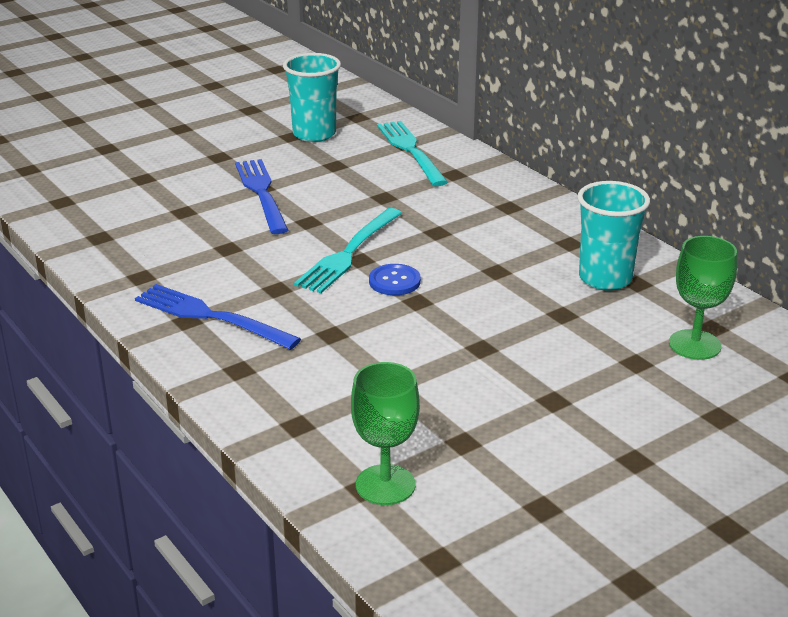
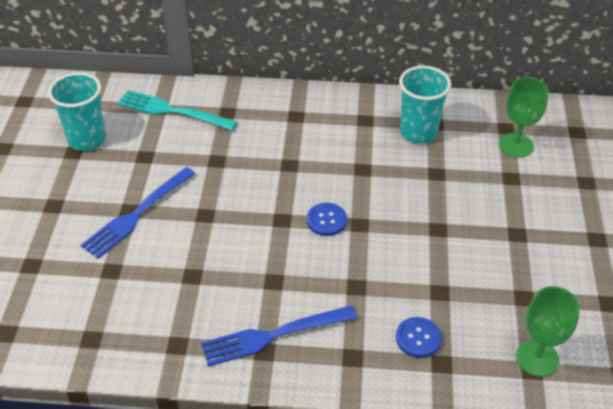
camera: 50 degrees left, 15 degrees up
blue fork [235,159,288,234] -> blue fork turned 75 degrees counterclockwise [81,167,195,259]
turquoise fork [294,208,402,293] -> none
none -> blue button [396,317,442,358]

